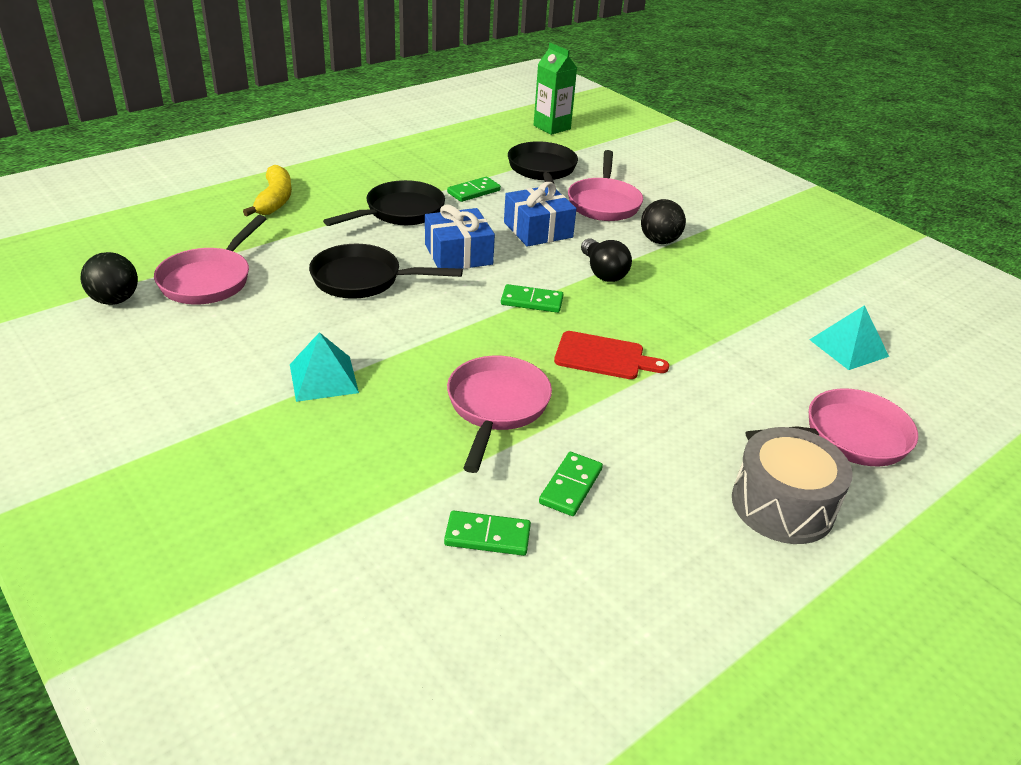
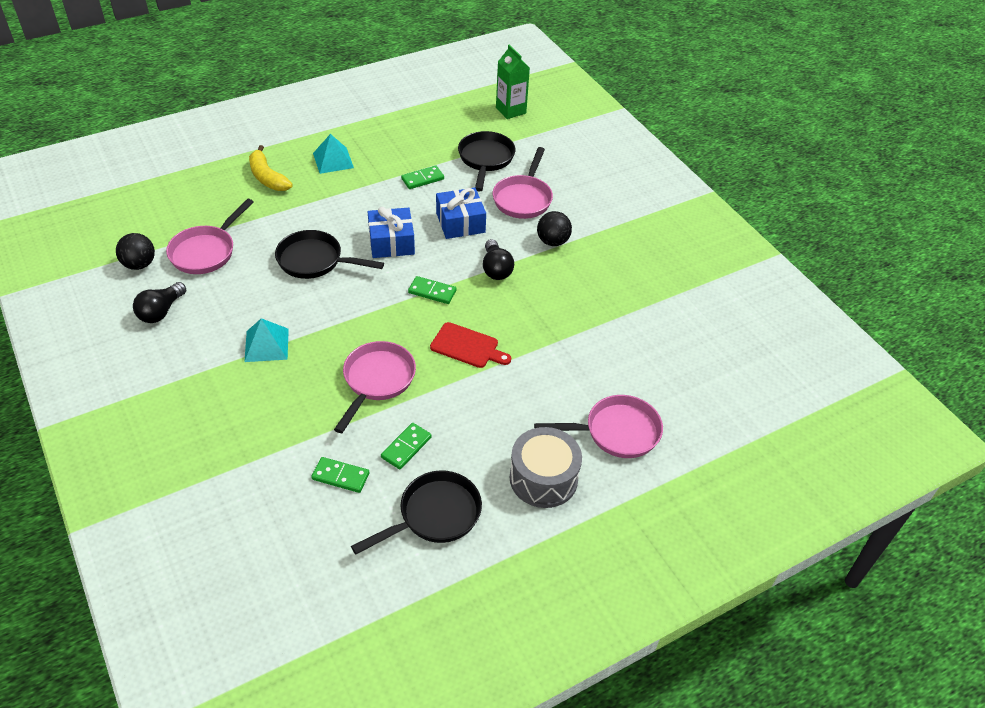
camera: 10 degrees right, 10 degrees up
yellow banana [243,165,292,216] -> yellow banana turned 135 degrees clockwise [249,145,293,191]
black pan [323,180,445,226] -> black pan moved to [351,470,482,554]
turquoise pyramid [809,305,889,370] -> turquoise pyramid moved to [313,134,354,174]
none -> black light bulb [133,282,186,323]

